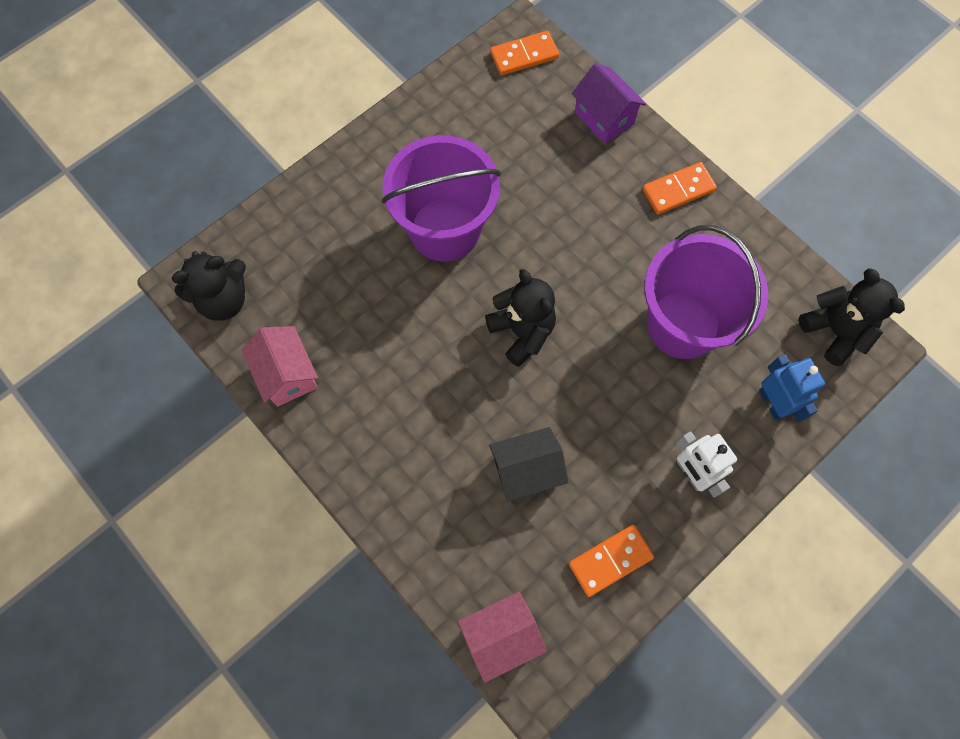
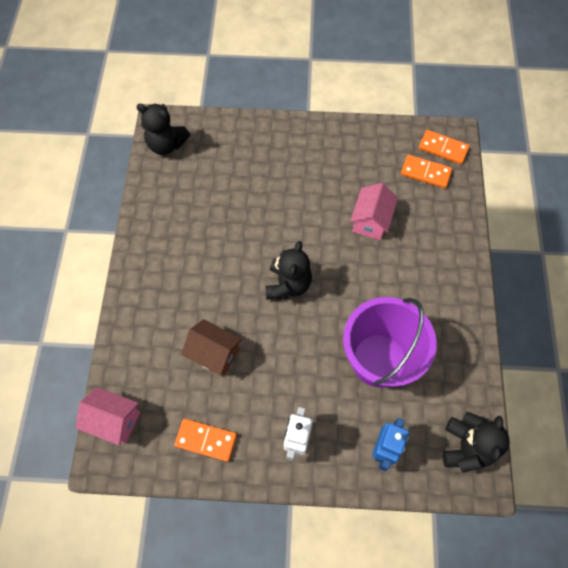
camera: 45 degrees right, 5 degrees down
pink house [242,326,318,407] -> pink house moved to [350,183,398,240]
purple bucket [382,135,501,262] -> none
black house [489,427,569,501] -> brown house [181,319,242,377]
purple house [572,63,646,144] -> none
orange domino [642,162,717,214] -> orange domino moved to [401,155,452,188]

